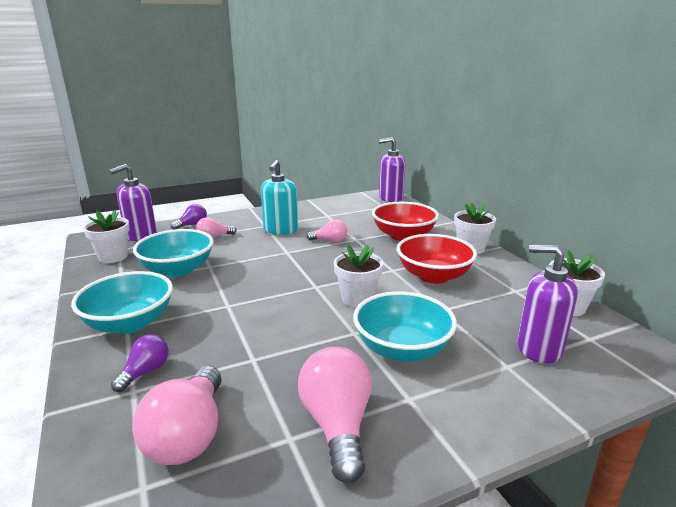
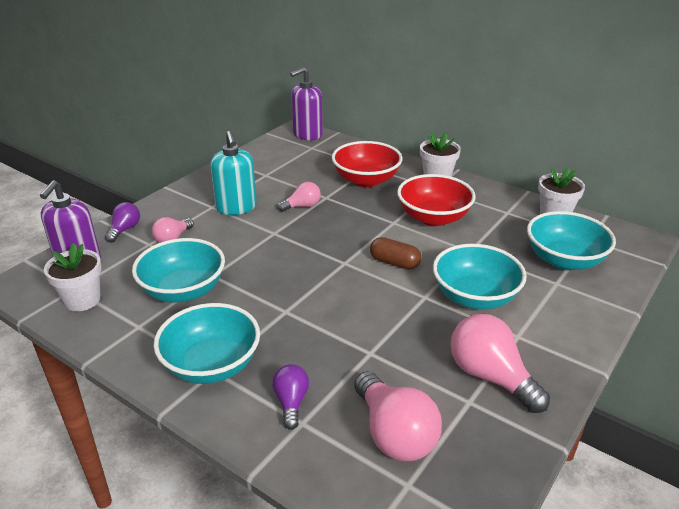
camera: 30 degrees left, 10 degrees up
white flower pot [334,245,384,307] -> brown capsule [370,237,421,270]
purple soap dispenser [517,245,578,363] -> turquoise bowl [527,211,616,270]

